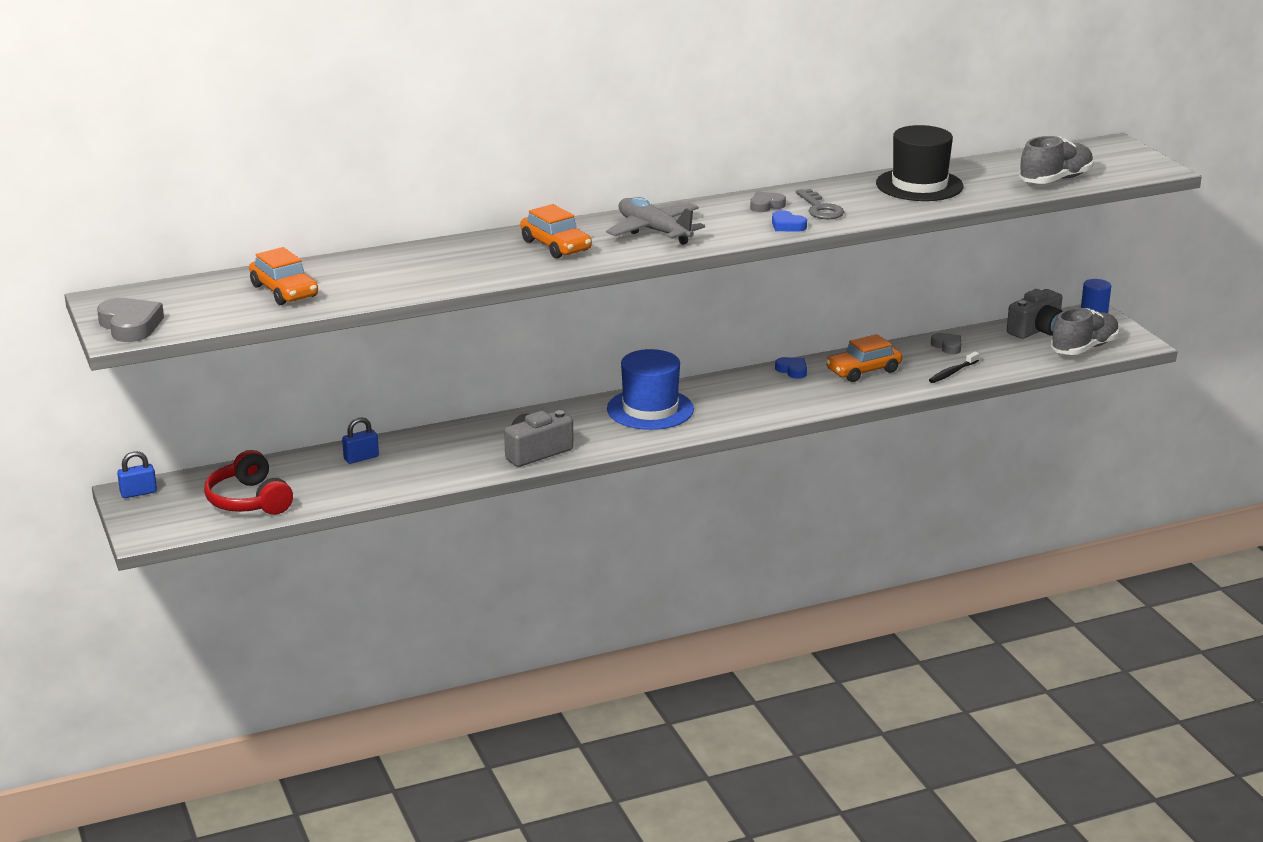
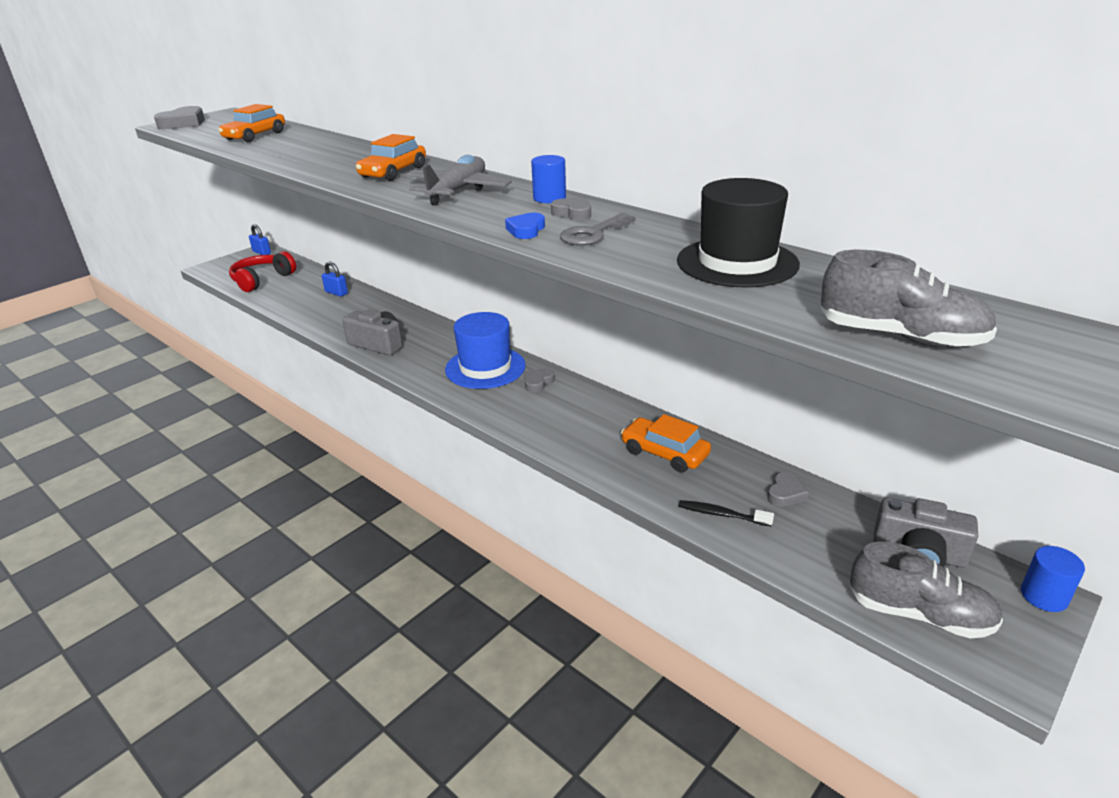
camera: 65 degrees right, 5 degrees up
blue heart [775,357,807,379] -> none
none -> grey heart [524,368,555,393]
none -> blue cylinder [531,155,566,203]

